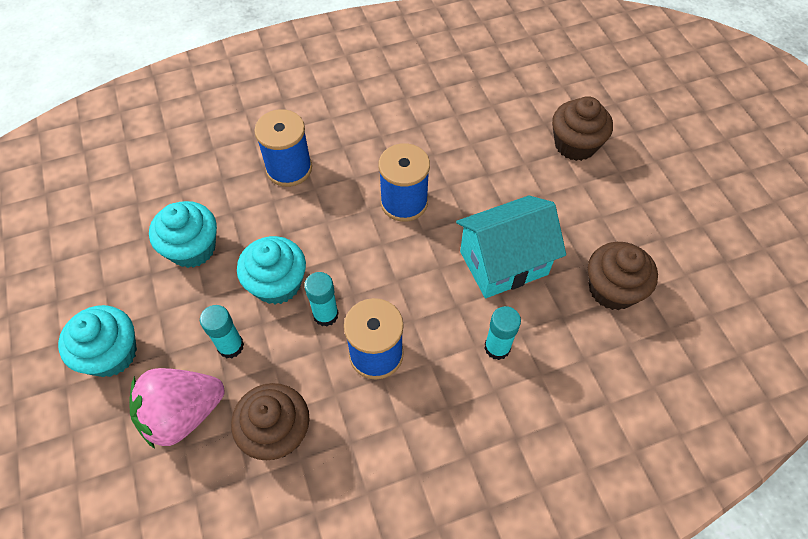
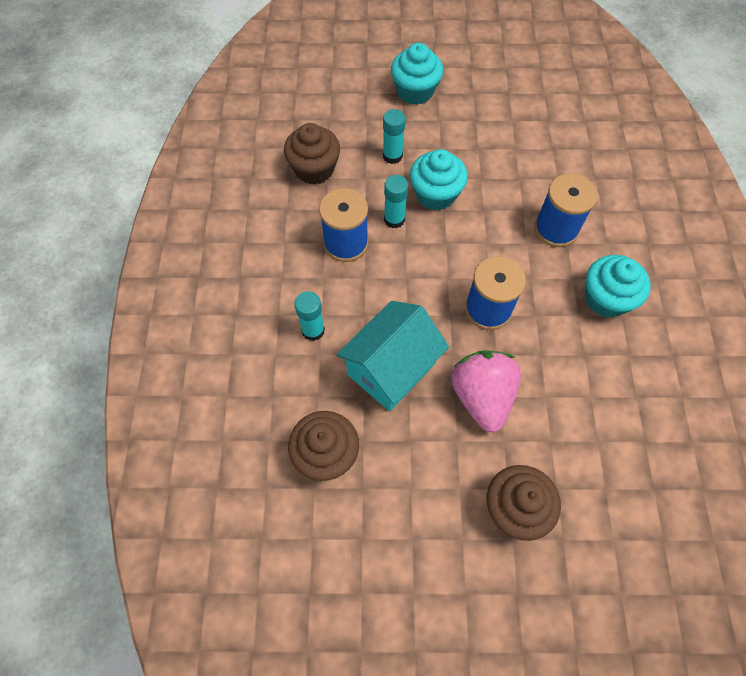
camera: 110 degrees right, 5 degrees up
pink strawberry [130,368,225,449] -> pink strawberry moved to [451,350,521,433]
turquoise cupcake [149,201,217,268] -> turquoise cupcake moved to [585,255,651,318]
turquoise house [456,196,566,298] -> turquoise house turned 45 degrees clockwise [336,301,449,411]

